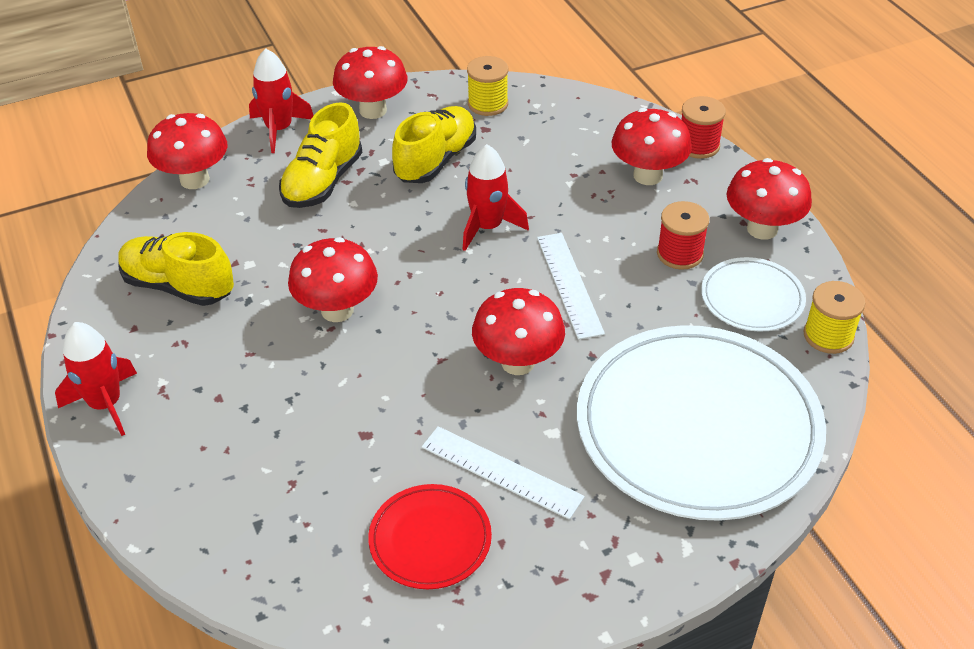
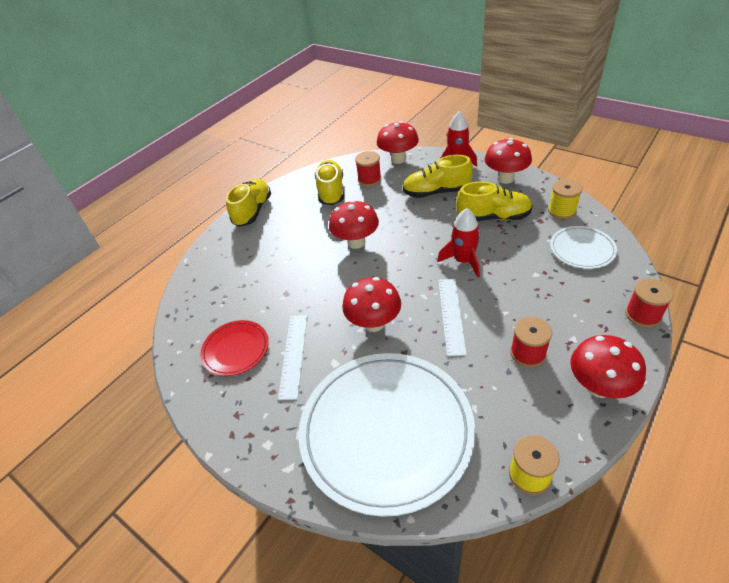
camera: 65 degrees right, 0 degrees up
red rocket [55,322,137,436] -> yellow shoe [226,178,271,227]
white ruler [537,233,605,340] -> white ruler turned 45 degrees counterclockwise [438,279,467,356]
red mushroom [611,108,692,185] -> none
white plate [701,257,806,332] -> white plate moved to [550,226,617,269]
none -> red spool [355,151,382,187]

